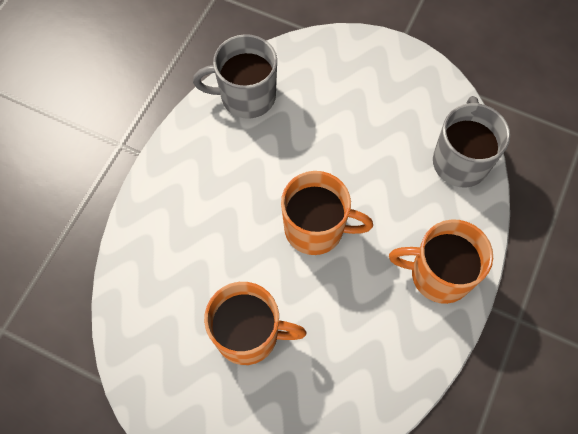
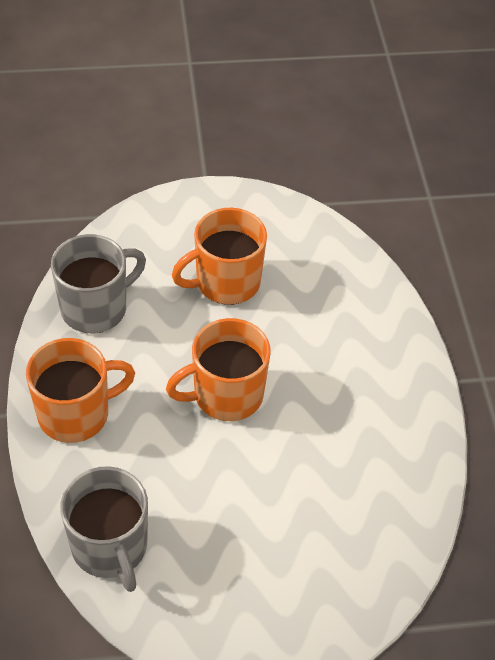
camera: 145 degrees right, 15 degrees down
grey mug [193,34,277,119] -> grey mug moved to [51,234,146,334]

